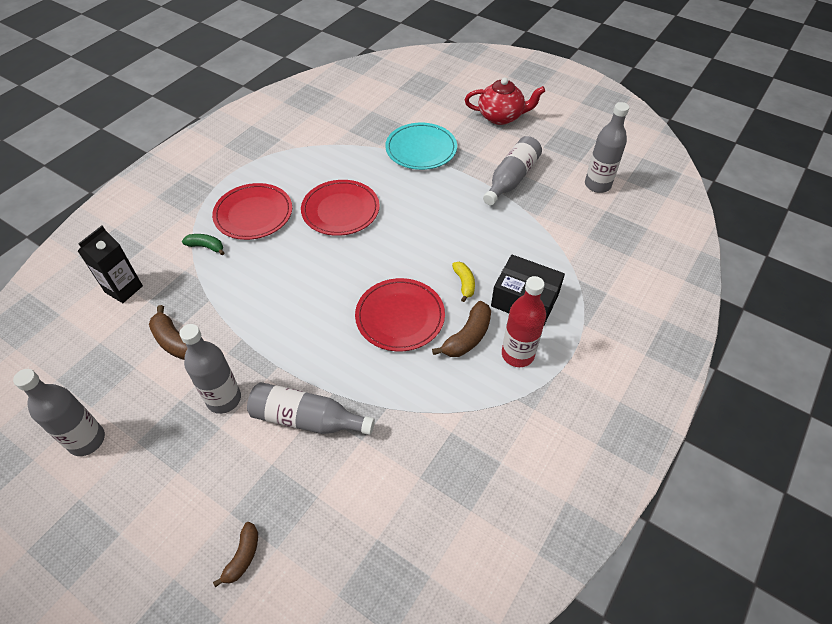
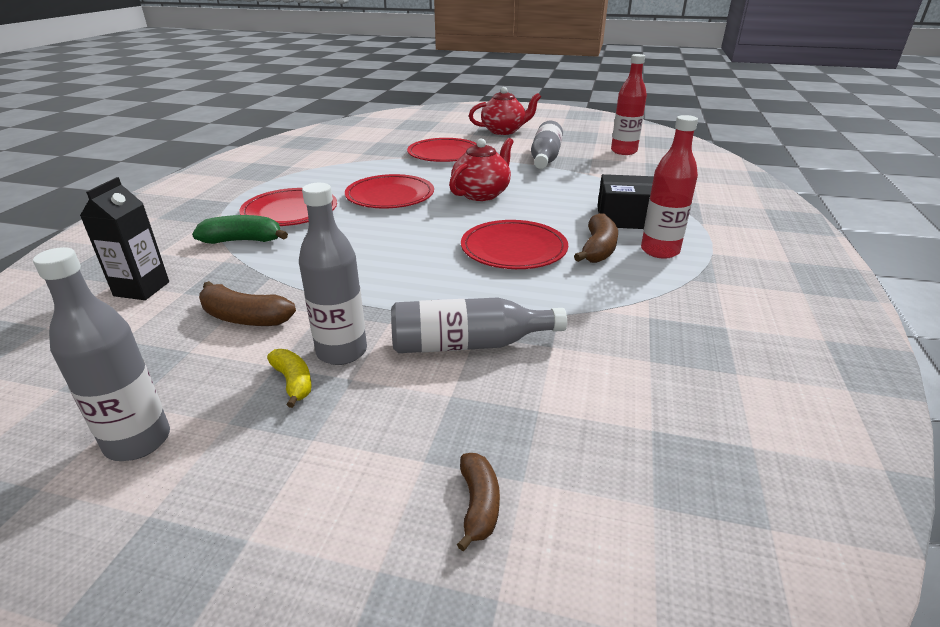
camera: 20 degrees left, 20 degrees down
green banana [182,234,224,255] -> green banana [192,215,288,244], size x1.53
turquoise plate [385,123,457,170] -> red plate [407,138,477,162]
yellow banana [452,262,475,302] -> yellow banana moved to [267,349,312,408]
grey bottle [585,102,629,193] -> red bottle [611,54,647,155]
none -> red teapot [449,138,513,201]

